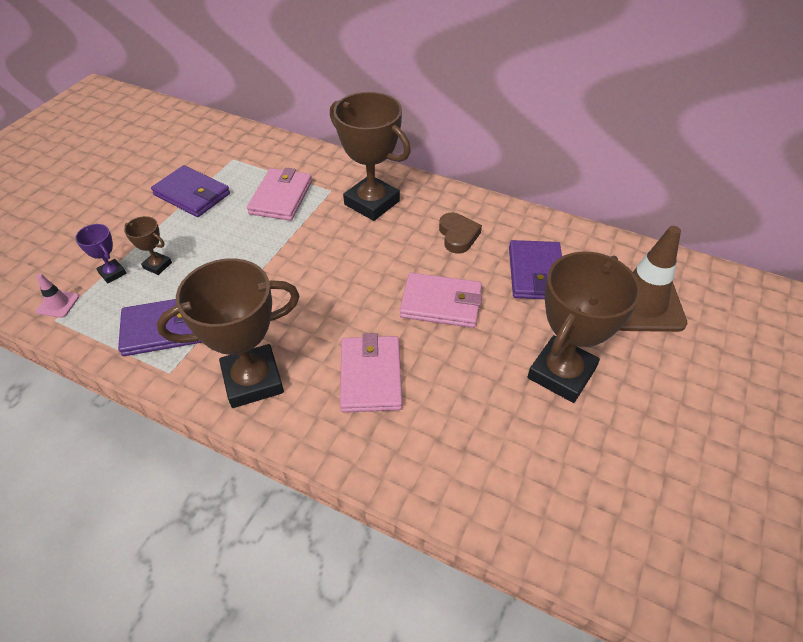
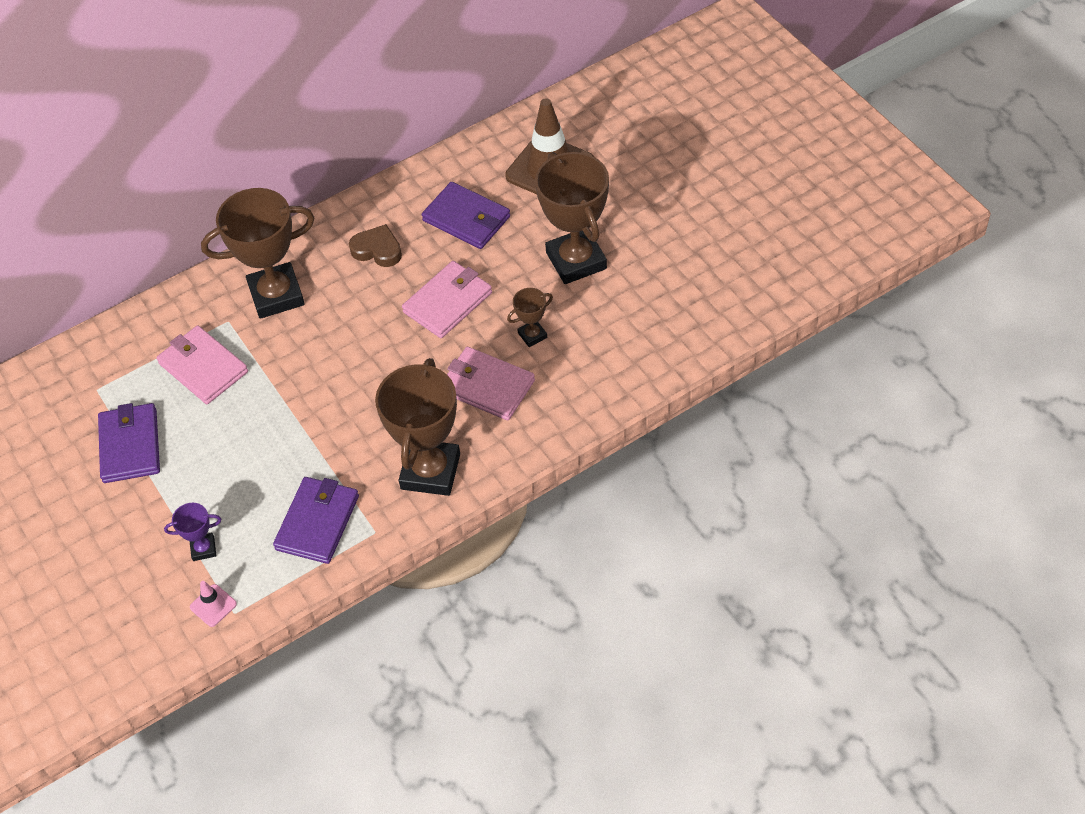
camera: 55 degrees left, 5 degrees up
brown trophy [124,216,172,275] -> brown trophy moved to [507,288,553,347]
purple wallet [151,165,230,217] -> purple wallet turned 75 degrees counterclockwise [98,403,160,483]

